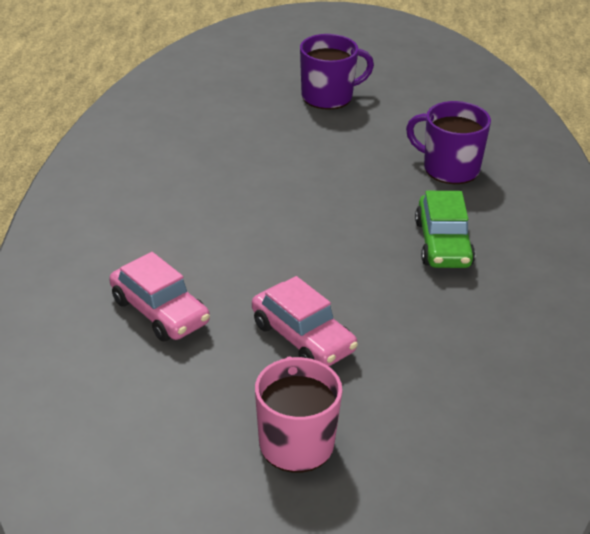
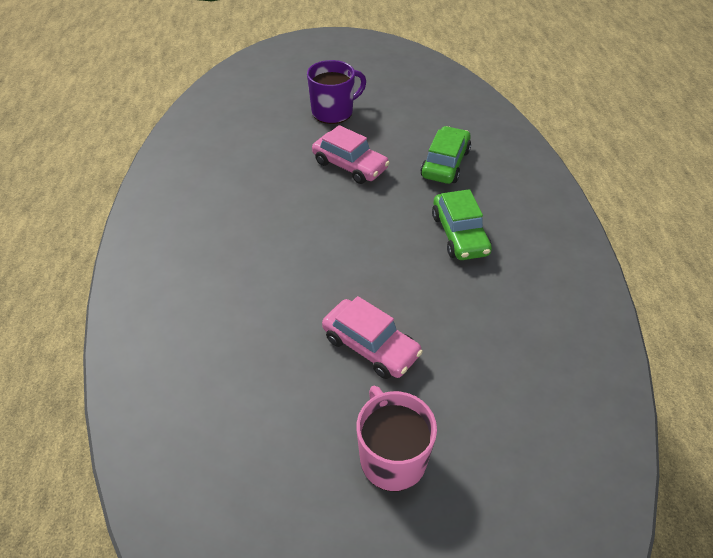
camera: 10 degrees left, 10 degrees up
pink car [109,252,210,341] -> pink car moved to [312,125,390,184]
purple mug [406,101,491,184] -> green car [420,126,471,184]

